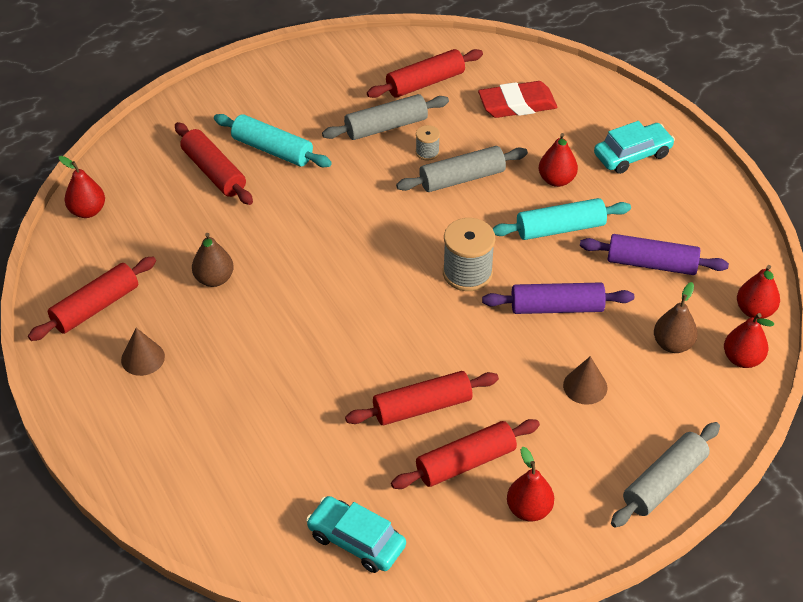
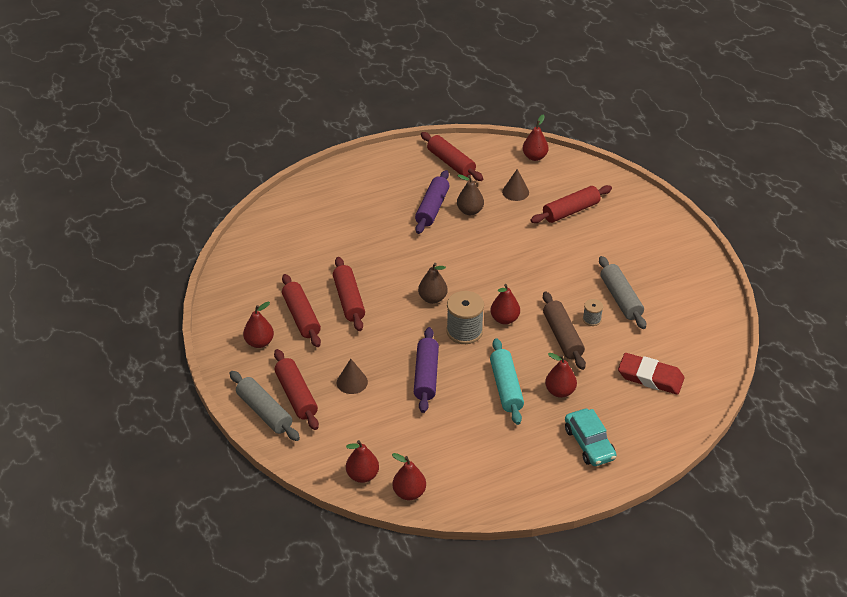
camera: 95 degrees right, 5 degrees down
brown cone [121,328,165,376] -> brown cone moved to [502,169,529,201]
turquoise rolling pin [214,114,332,167] -> none
turquoise car [306,496,406,573] -> none
red rolling pin [367,49,483,98] -> red rolling pin moved to [274,349,319,430]
grey rolling pin [396,146,528,192] -> brown rolling pin [543,292,586,370]
red eraser [478,81,557,118] -> red eraser turned 60 degrees counterclockwise [618,353,684,395]
purple rolling pin [580,234,729,275] -> purple rolling pin moved to [415,170,449,234]
brown pear [654,282,698,353] -> brown pear moved to [418,263,448,304]
none -> red pear [490,284,520,324]

